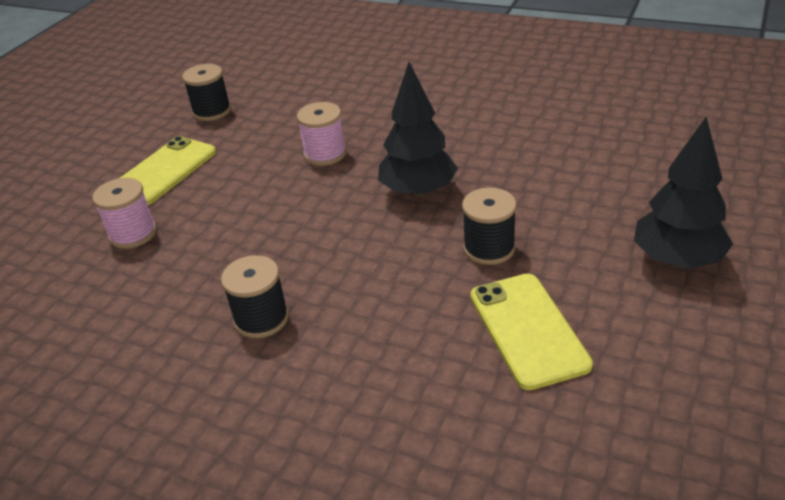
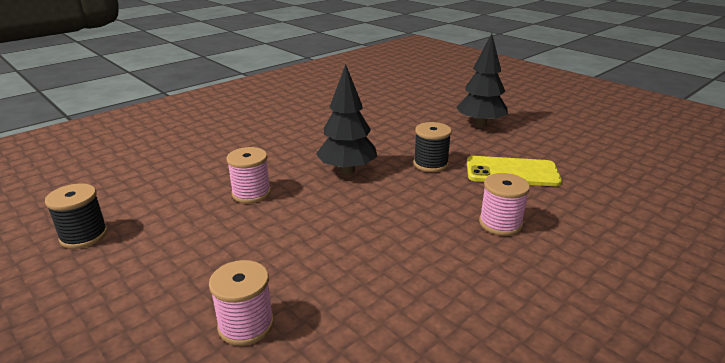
camera: 70 degrees left, 10 degrees down
yellow phone [120,136,216,205] -> none
black spool [221,255,289,338] -> none
none -> pink spool [479,173,530,236]

